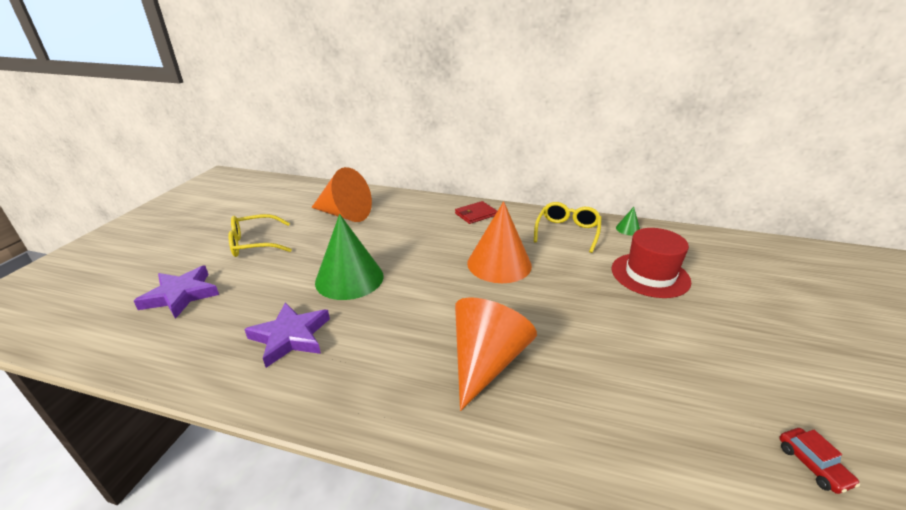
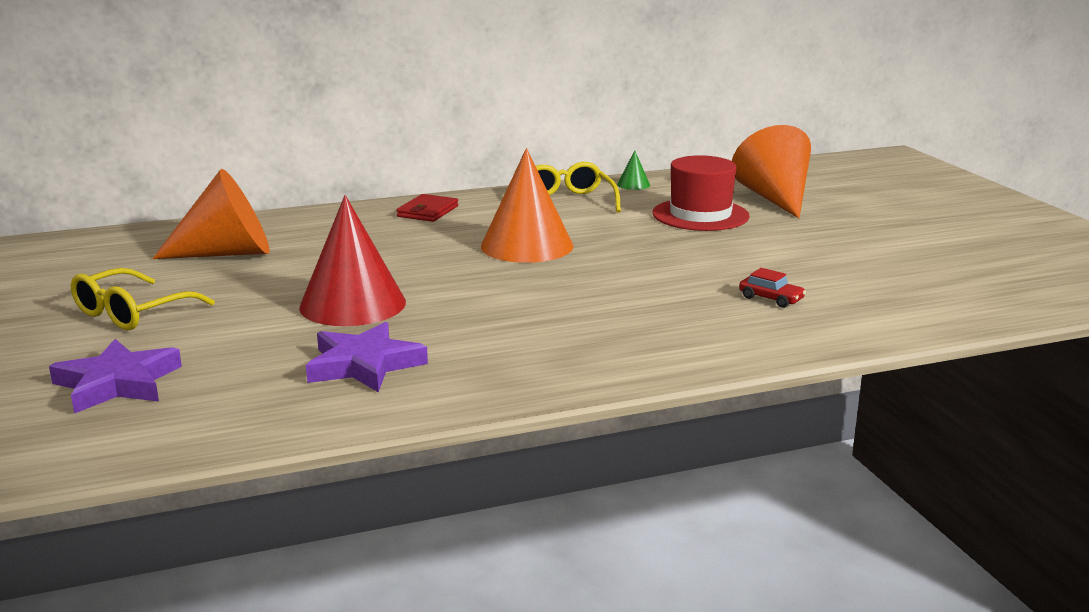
camera: 35 degrees left, 10 degrees down
green cone [315,214,384,300] -> red cone [299,195,406,326]
orange cone [455,297,537,411] -> orange cone moved to [732,125,811,218]
red car [779,428,860,494] -> red car moved to [739,268,806,308]

